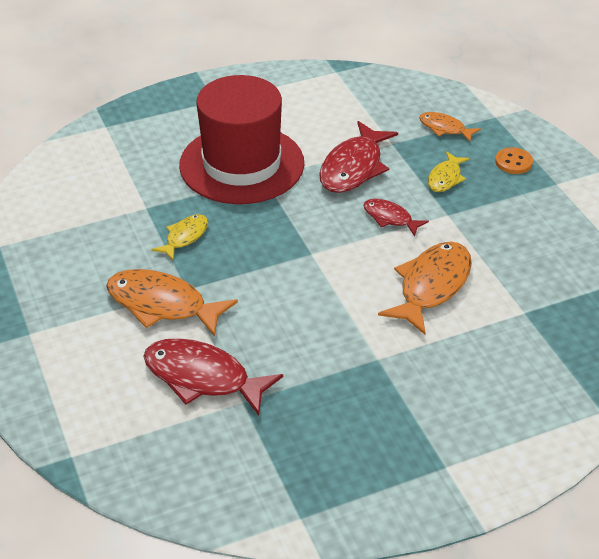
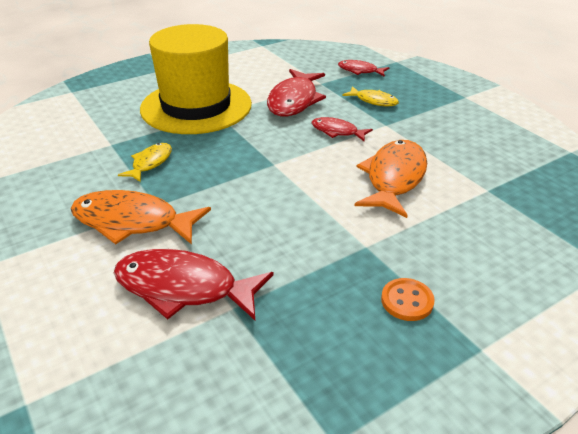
camera: 10 degrees left, 5 degrees down
red hat [179,75,304,204] -> yellow hat [140,24,252,134]
orange fish [419,112,481,142] -> red fish [338,60,390,77]
yellow fish [428,151,470,192] -> yellow fish turned 75 degrees counterclockwise [342,86,399,106]
orange button [495,147,533,174] -> orange button moved to [381,278,435,321]

